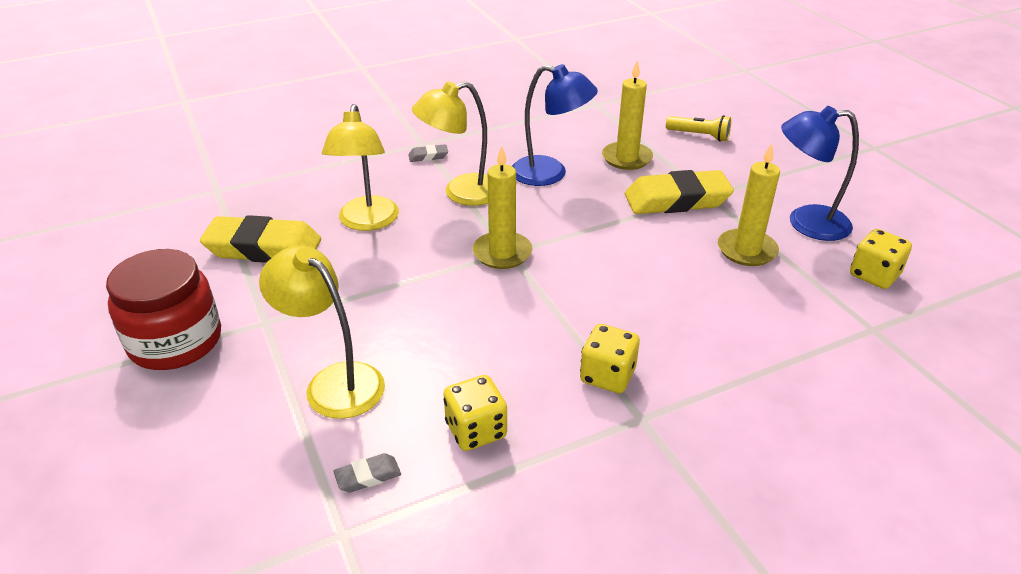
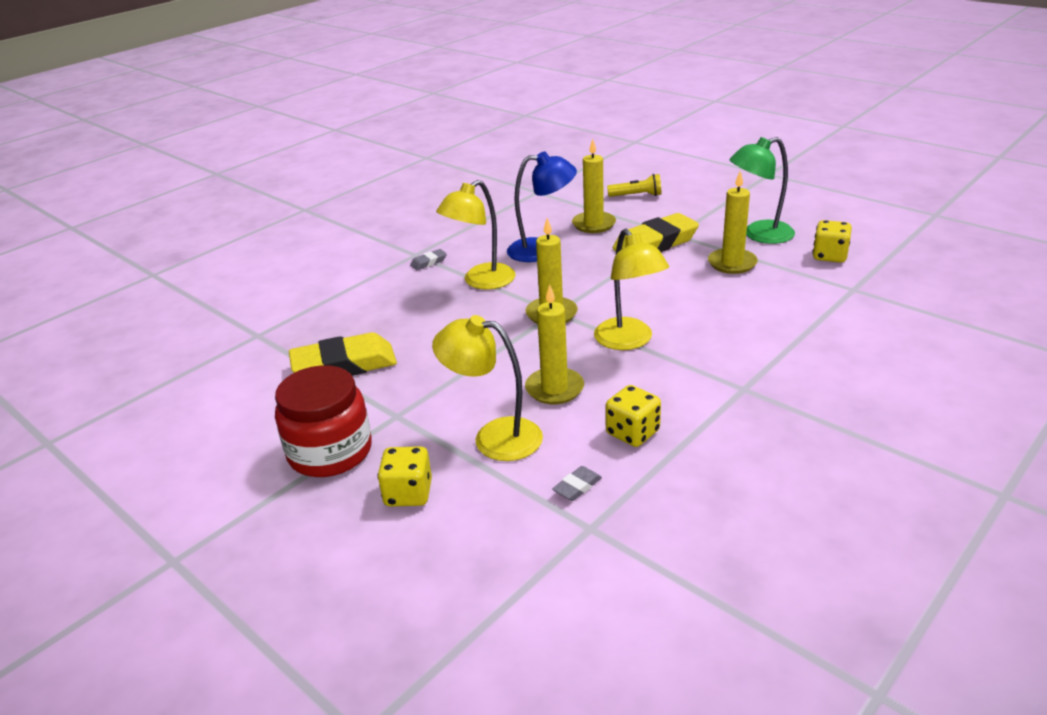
camera: 20 degrees left, 5 degrees down
yellow lamp [322,104,399,231] -> yellow lamp moved to [594,229,669,350]
yellow dice [580,324,640,393] -> yellow dice moved to [378,446,432,506]
blue lamp [781,106,859,241] -> green lamp [730,137,795,244]
none -> yellow candle [525,285,584,404]

